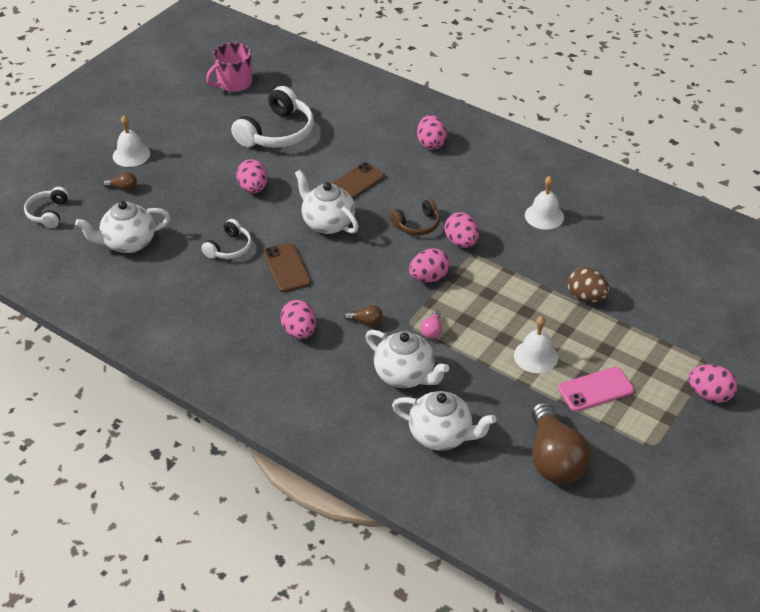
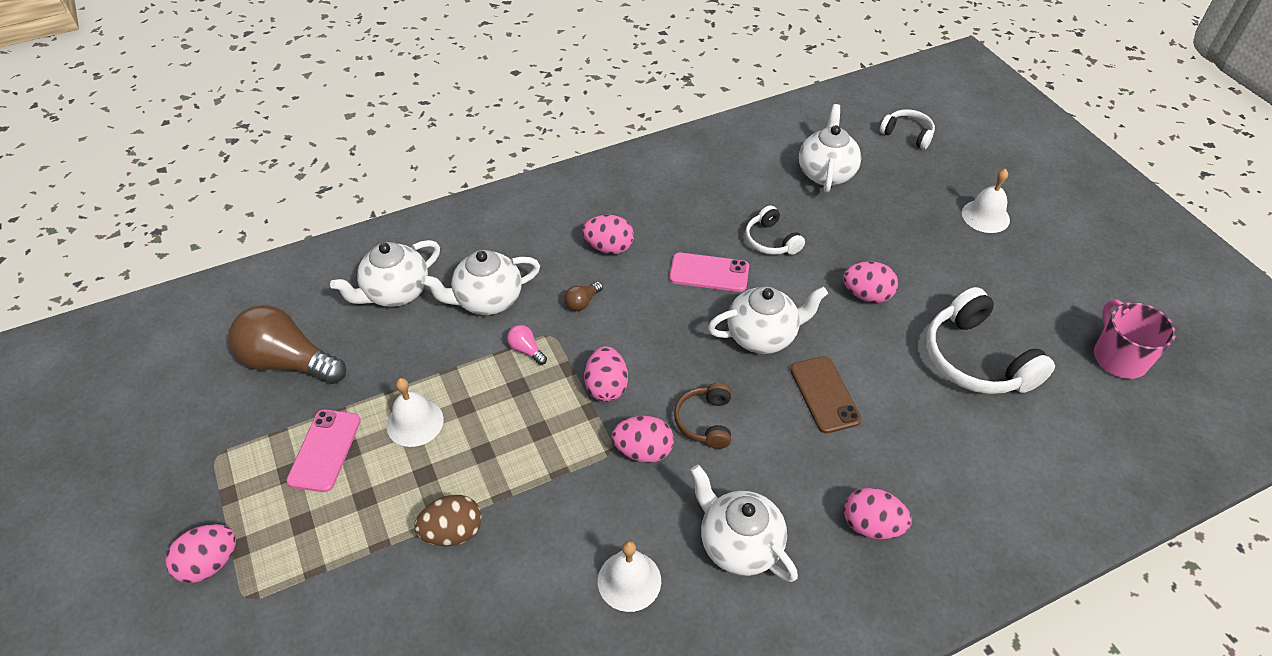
camera: 120 degrees right, 5 degrees up
brown light bulb [103,172,137,191] -> none
brown phone [263,243,311,292] -> pink phone [669,252,749,292]
none -> white teapot [691,465,798,582]

